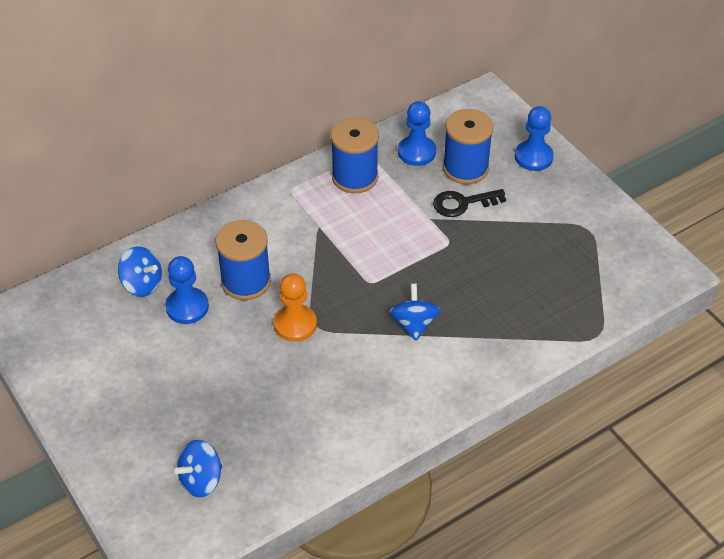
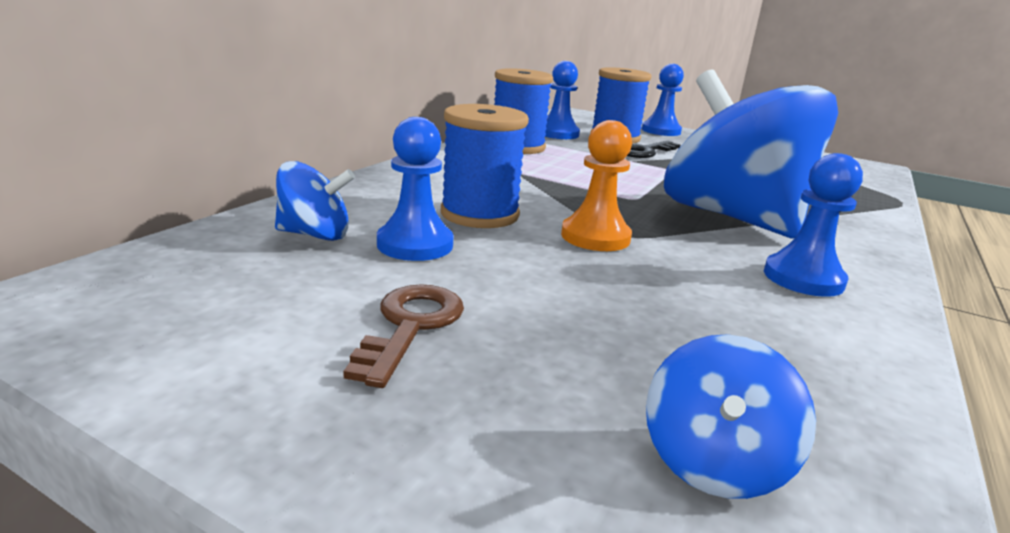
camera: 30 degrees left, 25 degrees down
blue spinning top [389,284,441,341] -> blue spinning top [664,70,838,239], size x2.34
none -> brown key [343,284,464,388]
none -> blue pawn [764,153,863,297]

